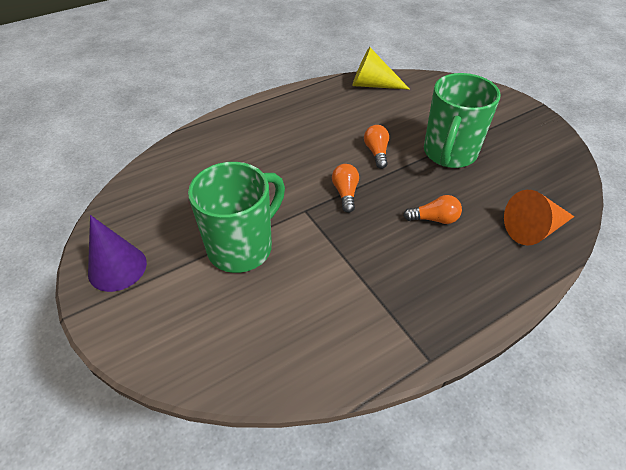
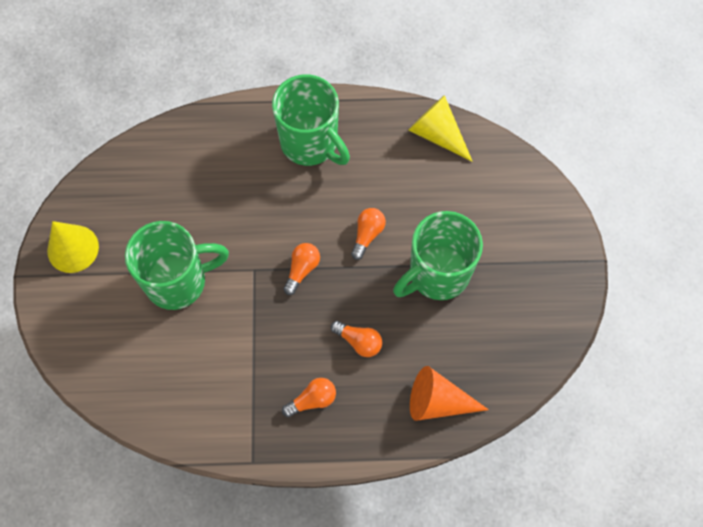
camera: 30 degrees right, 20 degrees up
purple cone [88,215,147,292] -> yellow cone [47,221,99,273]
none -> green mug [272,75,350,166]
none -> orange light bulb [282,378,336,417]

